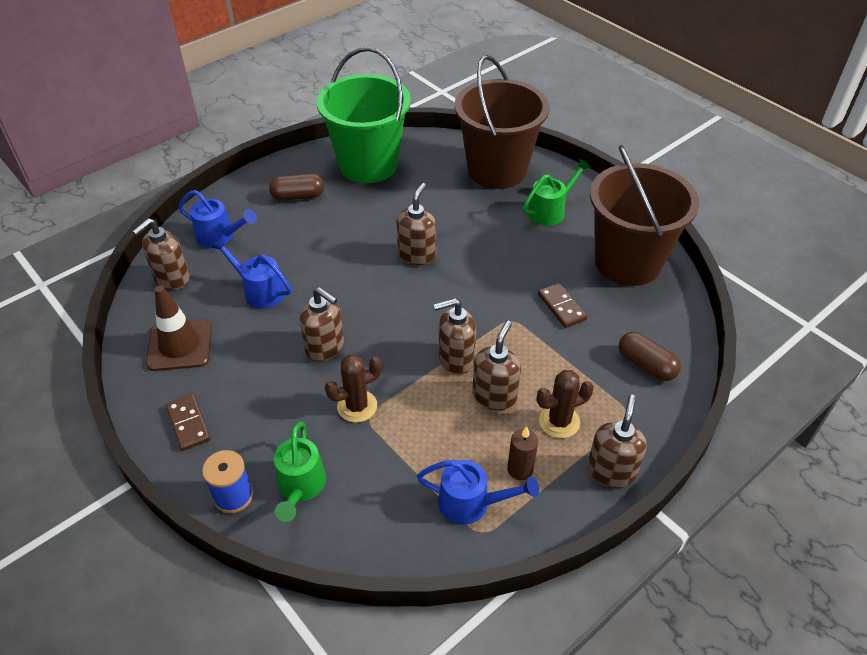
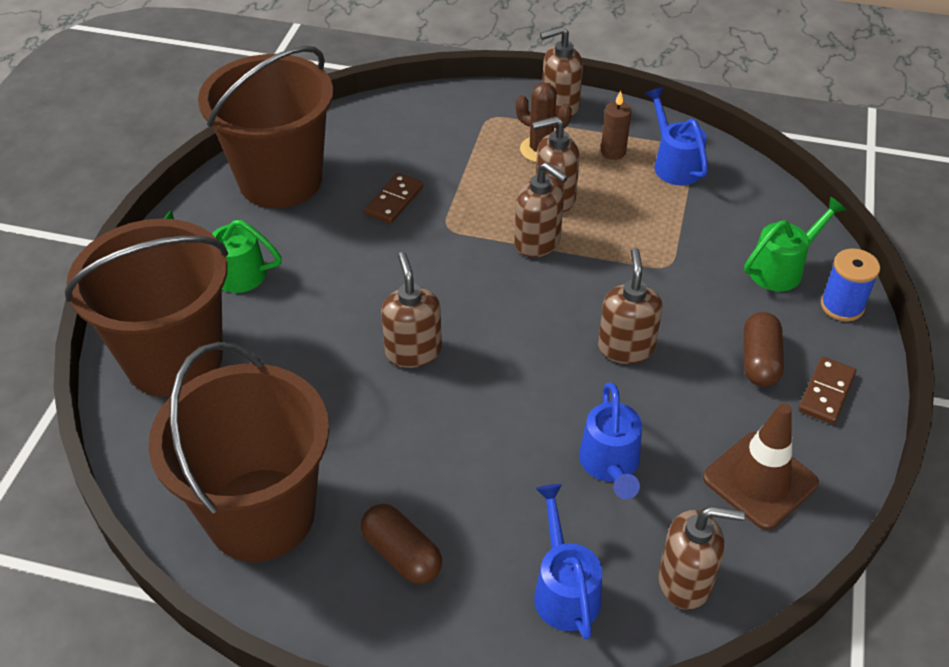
camera: 125 degrees left, 0 degrees up
green bucket [316,47,411,183] -> brown bucket [149,342,329,562]
brown cactus [325,354,382,423] -> none
brown soap dispenser [397,183,436,265] -> brown soap dispenser turned 90 degrees clockwise [381,252,442,368]
brown capsule [619,332,681,381] -> brown capsule moved to [744,312,784,387]

